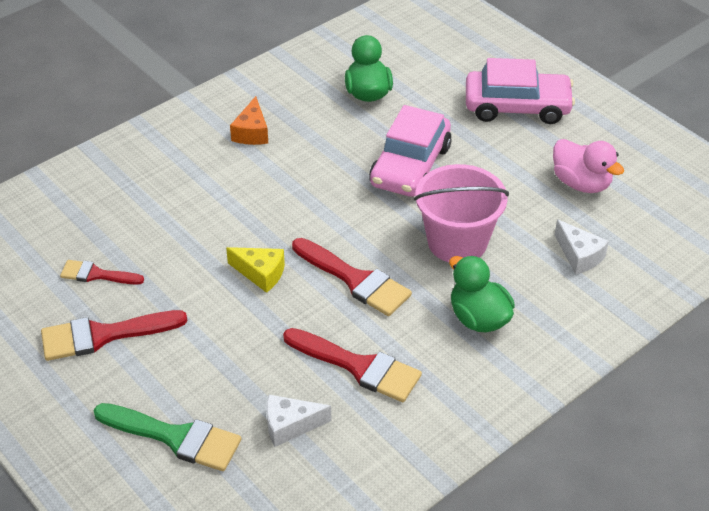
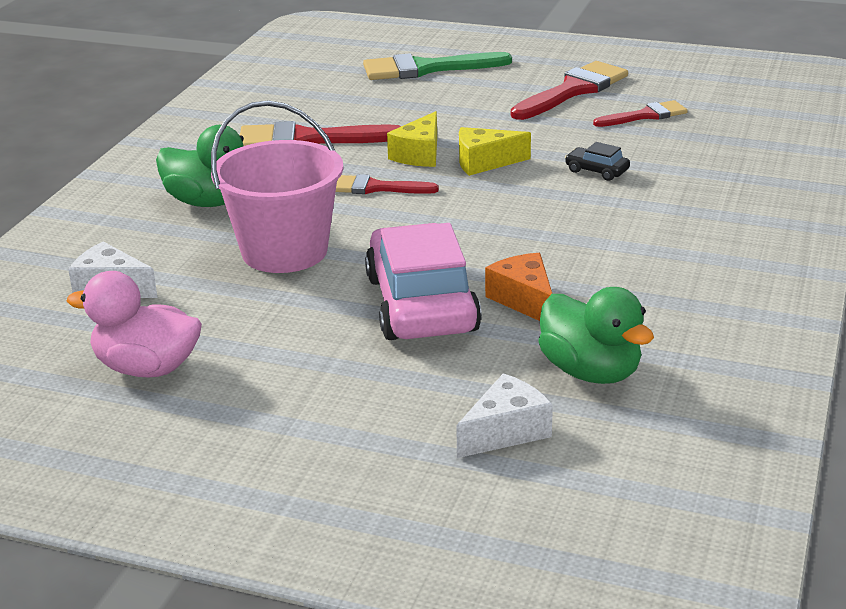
camera: 150 degrees right, 15 degrees down
orange cheese [230,96,268,145] -> orange cheese moved to [485,253,552,321]
white cheese [266,395,331,447] -> white cheese moved to [456,373,553,458]
red brush [292,238,412,316] -> red brush [336,174,439,194], size x0.60
pink car [466,58,575,124] -> none
none -> yellow cheese [387,111,437,167]
none -> black car [565,142,630,181]

